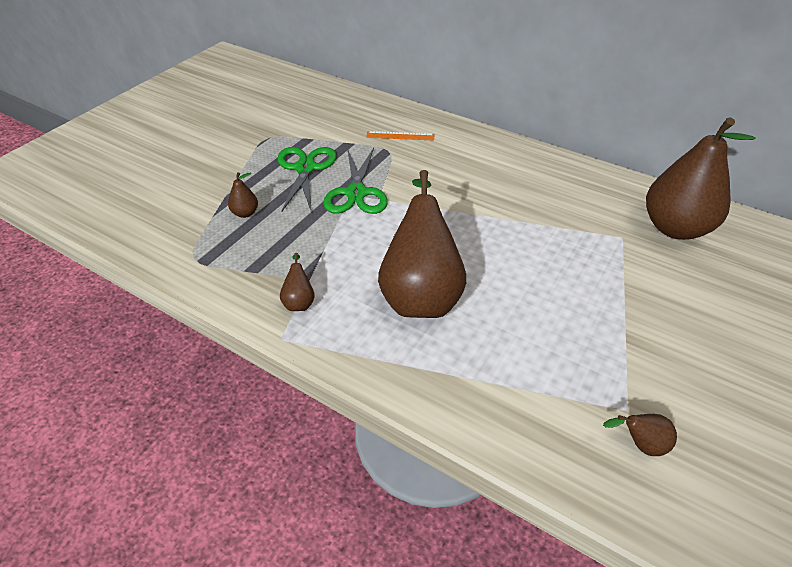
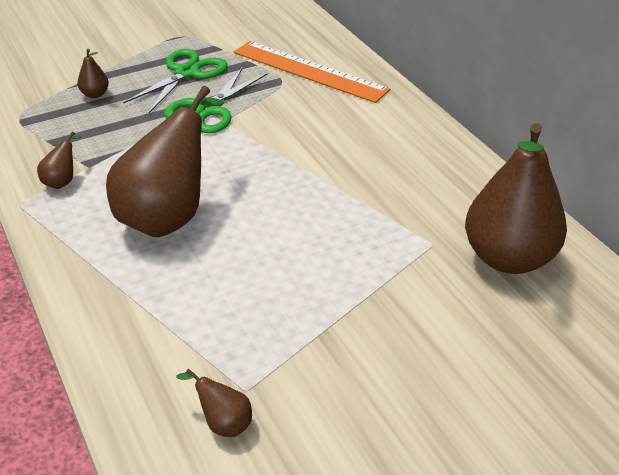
camera: 30 degrees right, 5 degrees down
orange ruler [366,131,434,141] -> orange ruler [234,41,390,103], size x2.16

